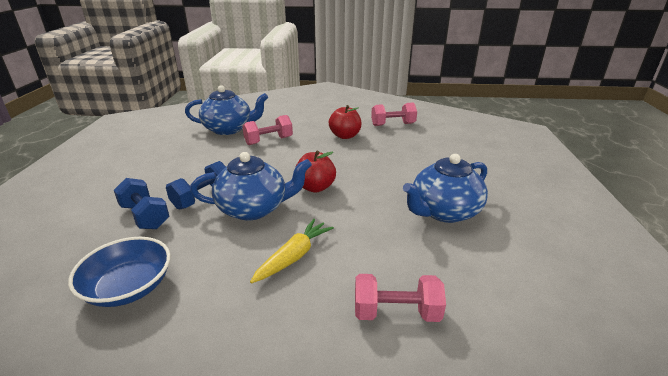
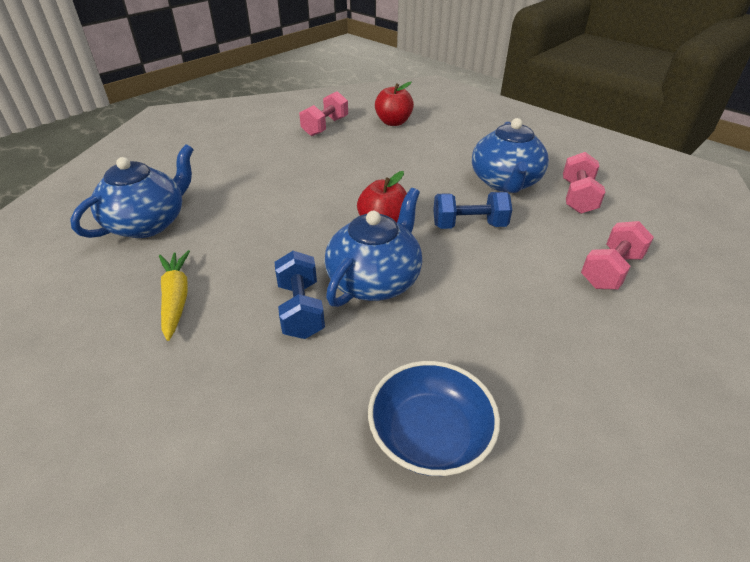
camera: 50 degrees left, 10 degrees up
blue dumbbell [114,178,169,229] -> blue dumbbell moved to [433,192,512,229]
pink dumbbell [242,115,293,145] -> pink dumbbell moved to [563,152,605,214]
yellow carrot [250,219,334,283] -> yellow carrot moved to [159,250,190,341]
red apple [329,105,361,139] -> red apple moved to [375,82,414,126]

